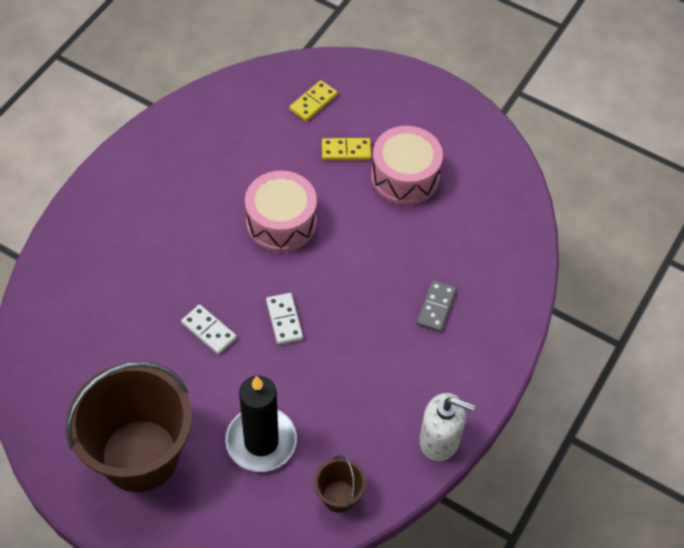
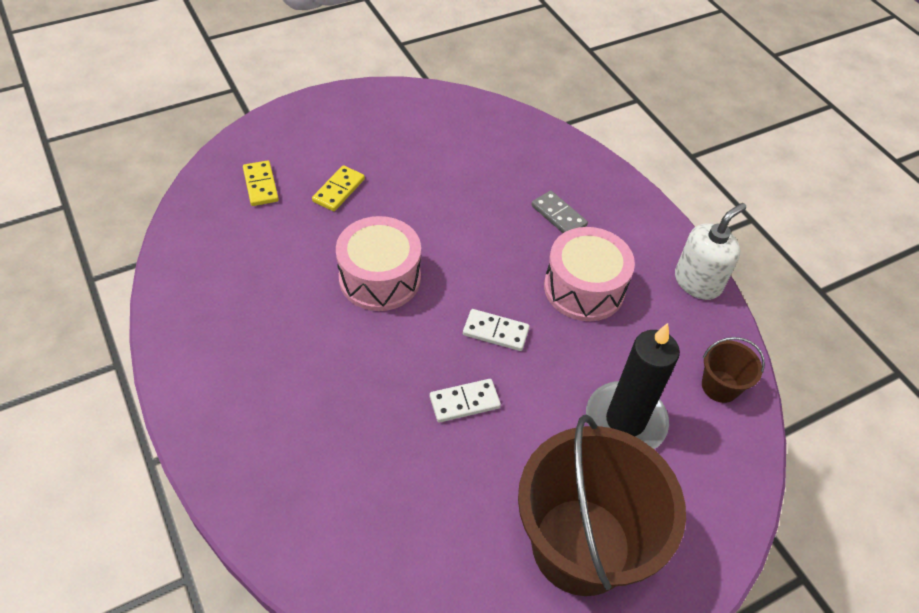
camera: 60 degrees left, 5 degrees down
pink drum [371,126,443,205] -> pink drum moved to [544,227,635,321]

